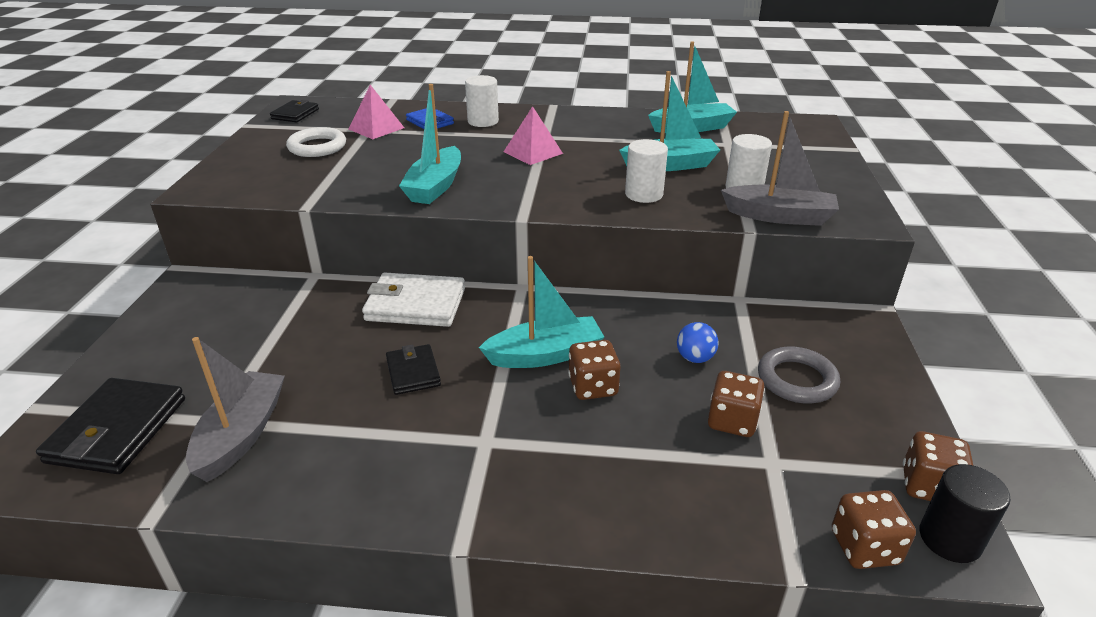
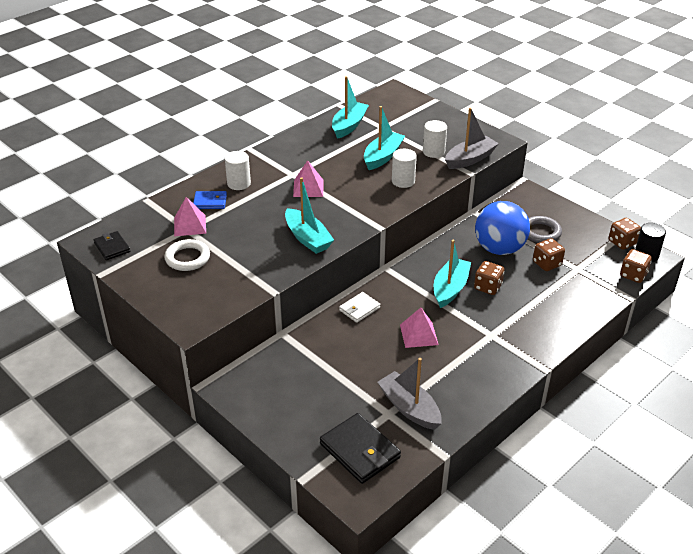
camera: 50 degrees left, 5 degrees up
white wallet [362,273,465,327] -> white wallet [339,292,380,323], size x0.59
black wallet [386,344,441,395] -> pink pyramid [400,308,438,348]
blue ball [677,322,719,363] -> blue ball [475,201,530,255], size x2.44

